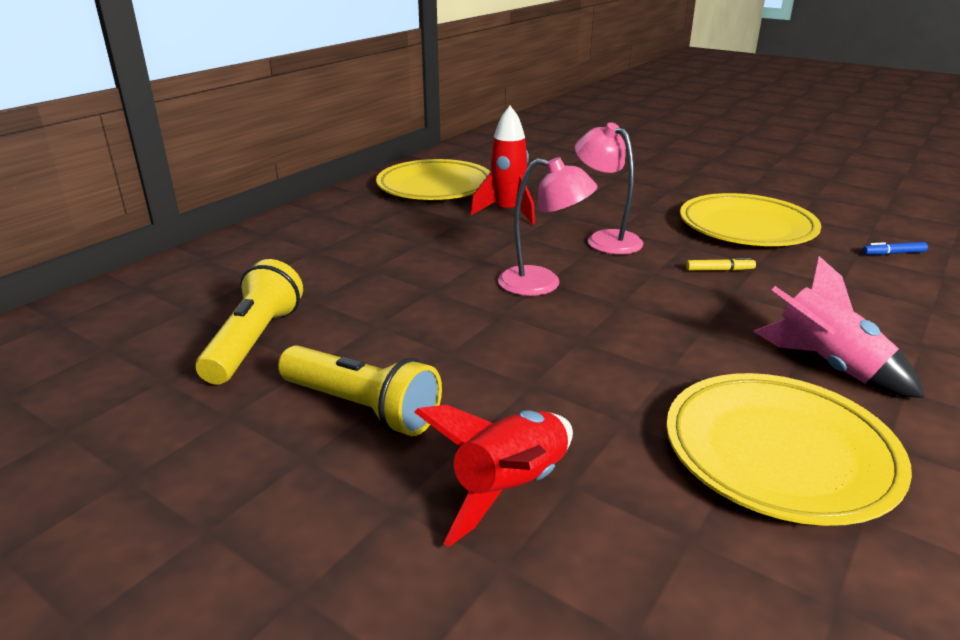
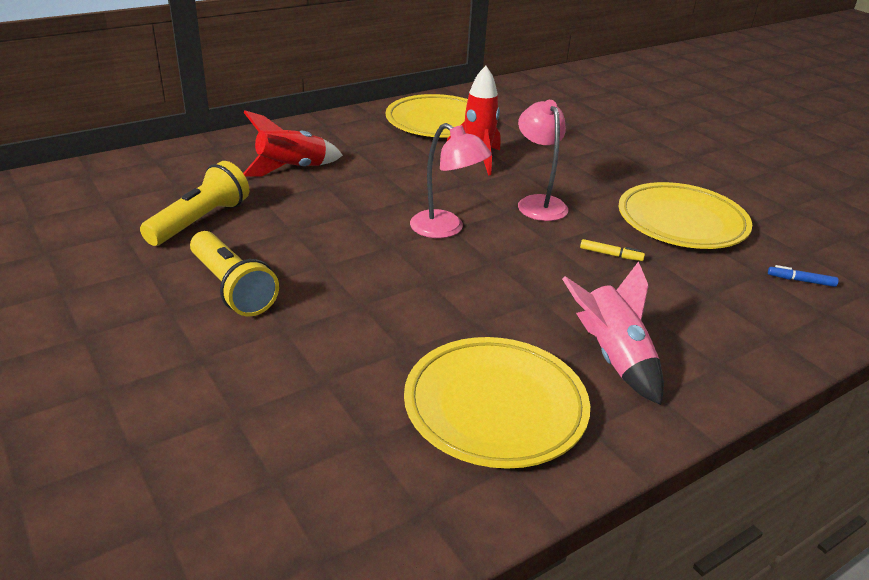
camera: 20 degrees right, 5 degrees up
red rocket [414,405,573,547] -> red rocket moved to [243,111,343,177]

